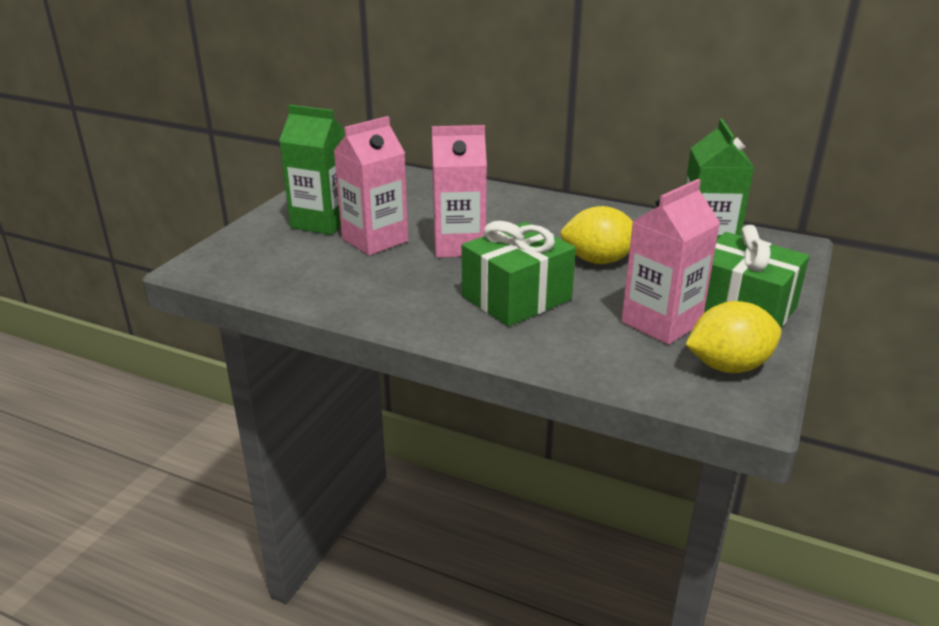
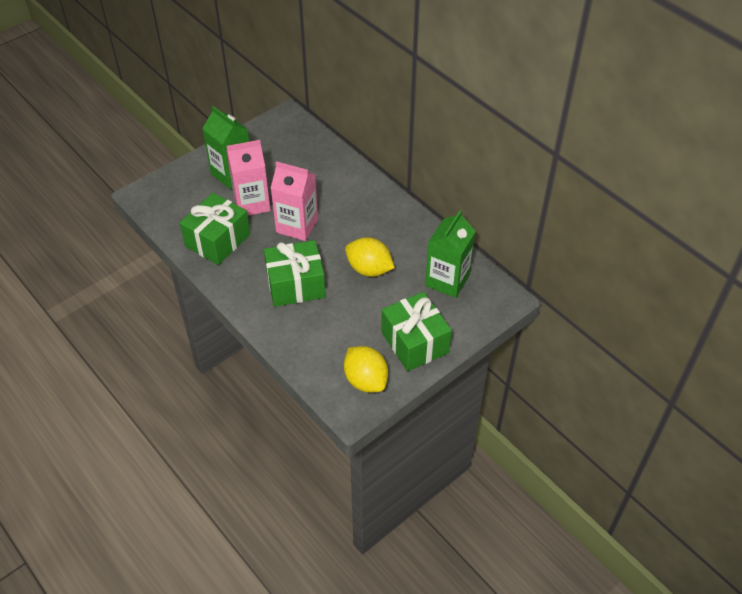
camera: 25 degrees right, 20 degrees up
pink carton [621,179,720,345] -> none
yellow lemon [685,301,781,373] -> yellow lemon turned 45 degrees clockwise [344,346,388,392]
none -> green gift [180,193,250,265]

